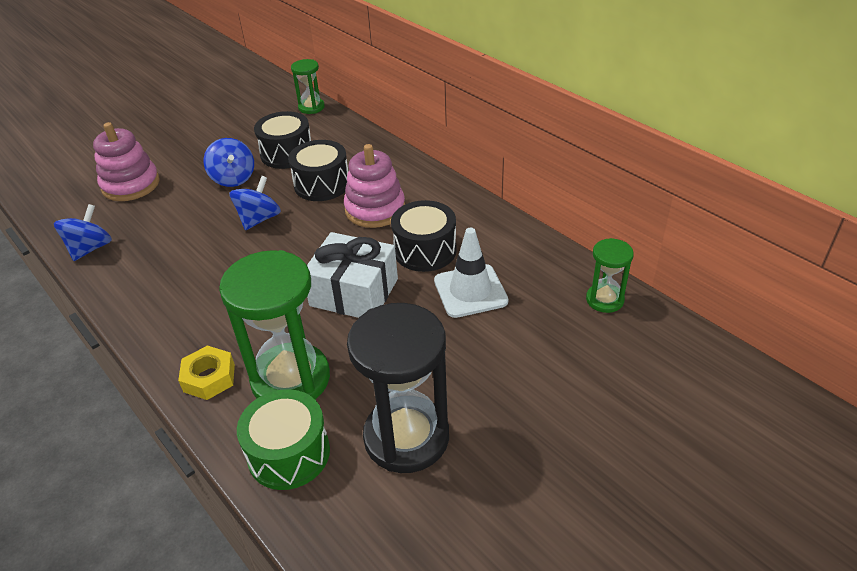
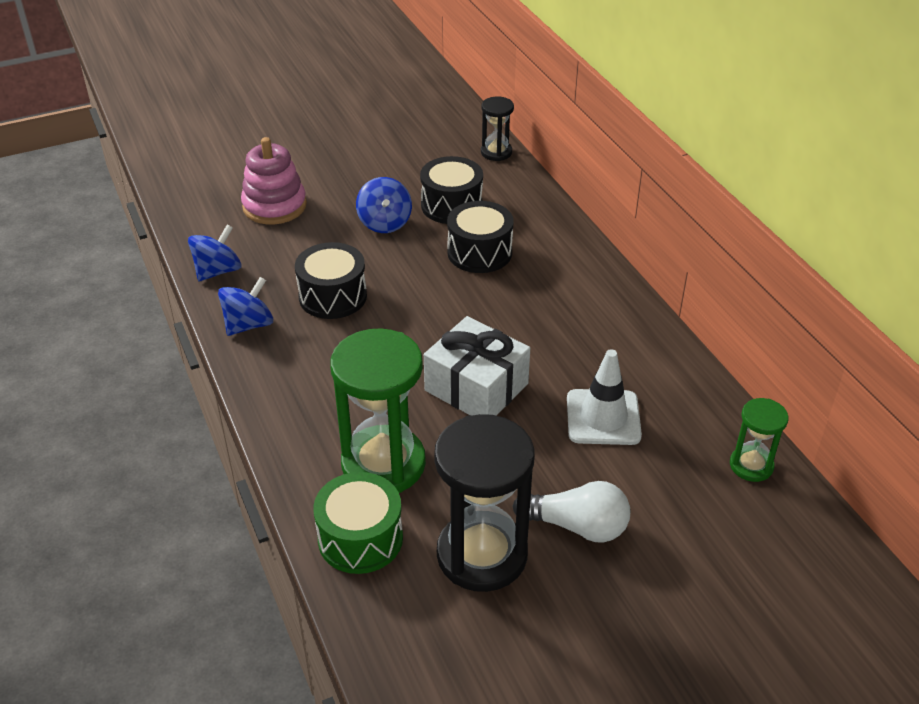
camera: 15 degrees right, 0 degrees up
yellow nut [178,346,235,400] -> none
blue spinning top [229,176,281,230] -> blue spinning top moved to [218,277,273,336]
green hourglass [291,59,325,114] -> black hourglass [481,96,514,161]
pink stacking toy [344,144,405,228] -> none
black drum [391,200,457,272] -> black drum moved to [295,242,367,319]
none -> white light bulb [512,481,630,542]

